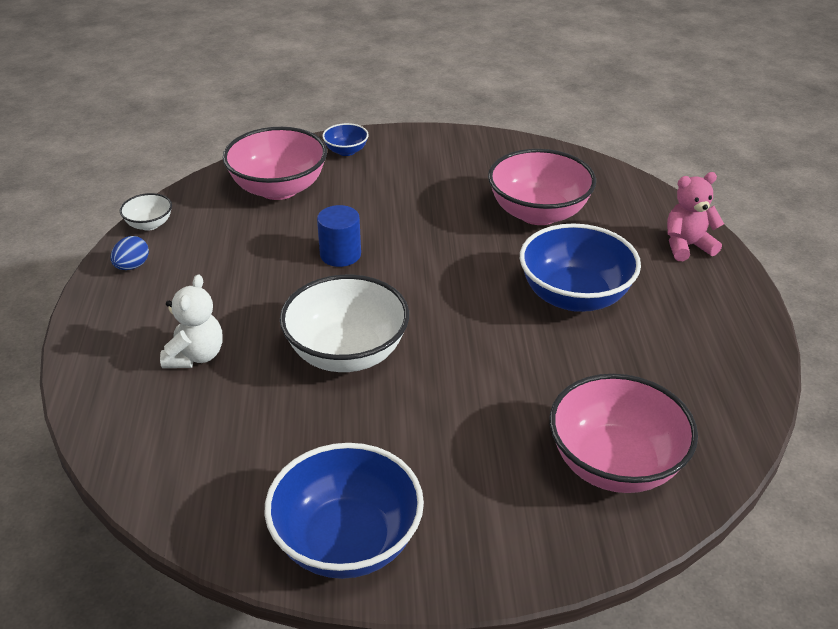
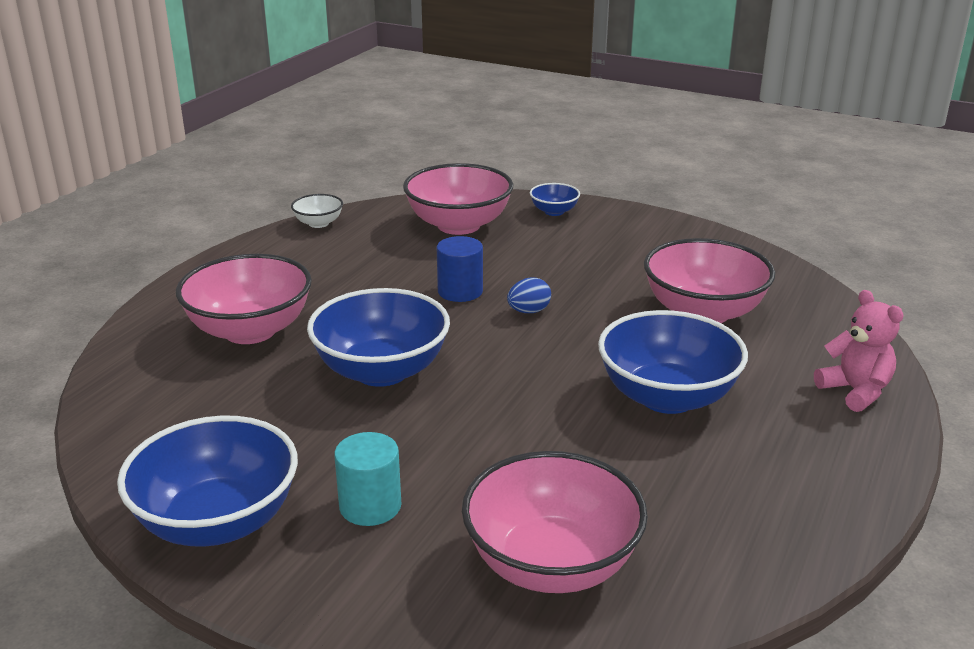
camera: 30 degrees right, 10 degrees down
blue egg [111,236,149,270] -> blue egg moved to [507,277,551,313]
white teddy bear [160,275,223,368] -> pink bowl [176,254,312,344]
white bowl [280,275,409,372] -> blue bowl [307,288,450,387]
pink teddy bear [667,172,724,261] -> pink teddy bear turned 45 degrees clockwise [814,290,904,412]
none -> turquoise cylinder [334,432,401,526]

